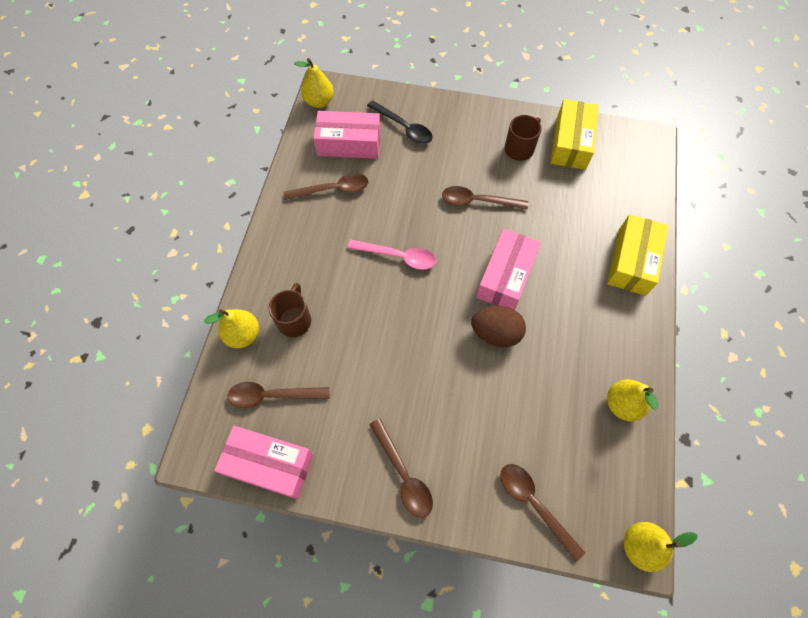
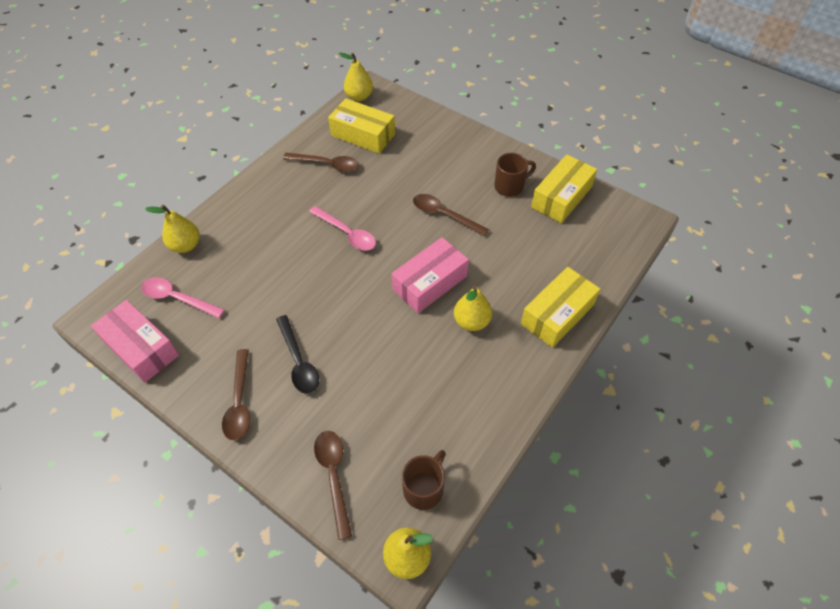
camera: 25 degrees right, 10 degrees down
brown spoon [227,382,330,408] -> pink spoon [141,277,225,318]
brown mug [269,283,311,337] -> brown mug moved to [402,450,446,510]
pink box [313,111,381,159] -> yellow box [328,98,395,154]
black spoon [367,100,432,144] -> black spoon moved to [276,315,319,394]
brown egg [471,306,526,347] -> none
yellow pear [607,379,658,421] -> yellow pear moved to [454,286,492,331]

